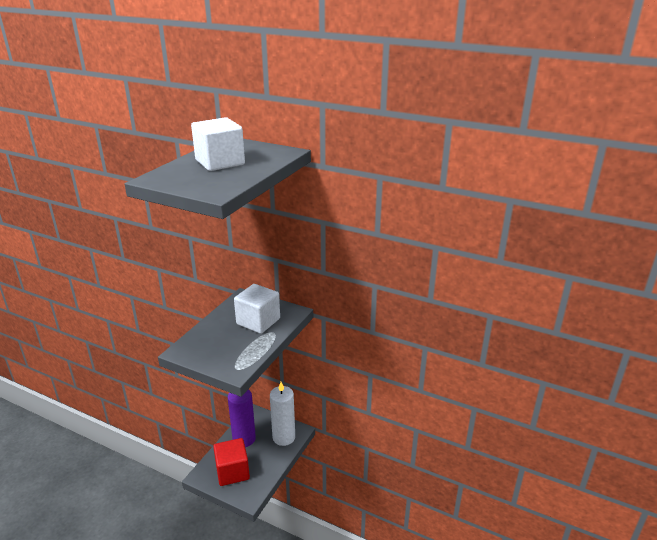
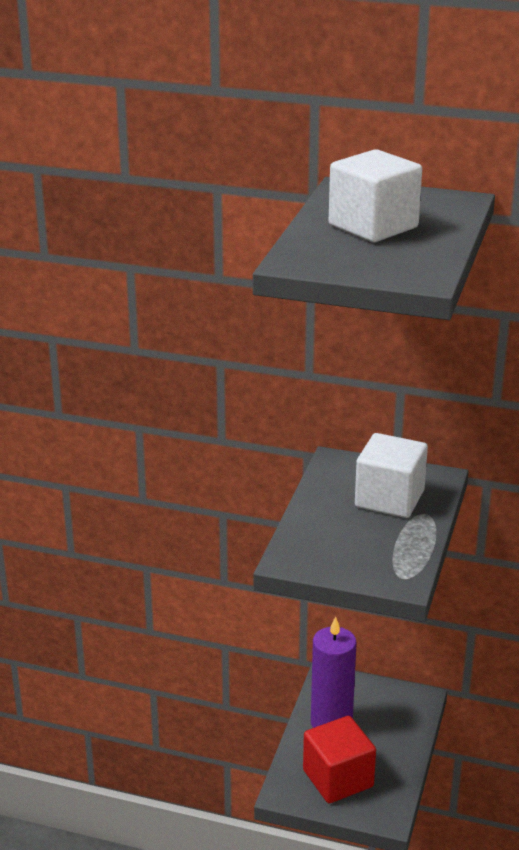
camera: 10 degrees left, 0 degrees up
white candle [270,382,295,446] -> none

